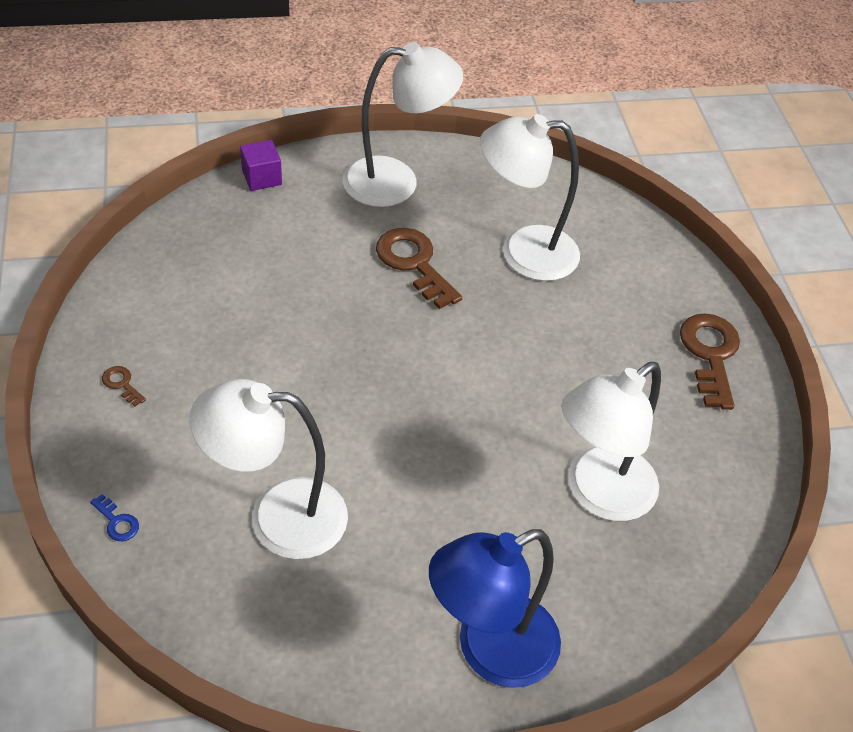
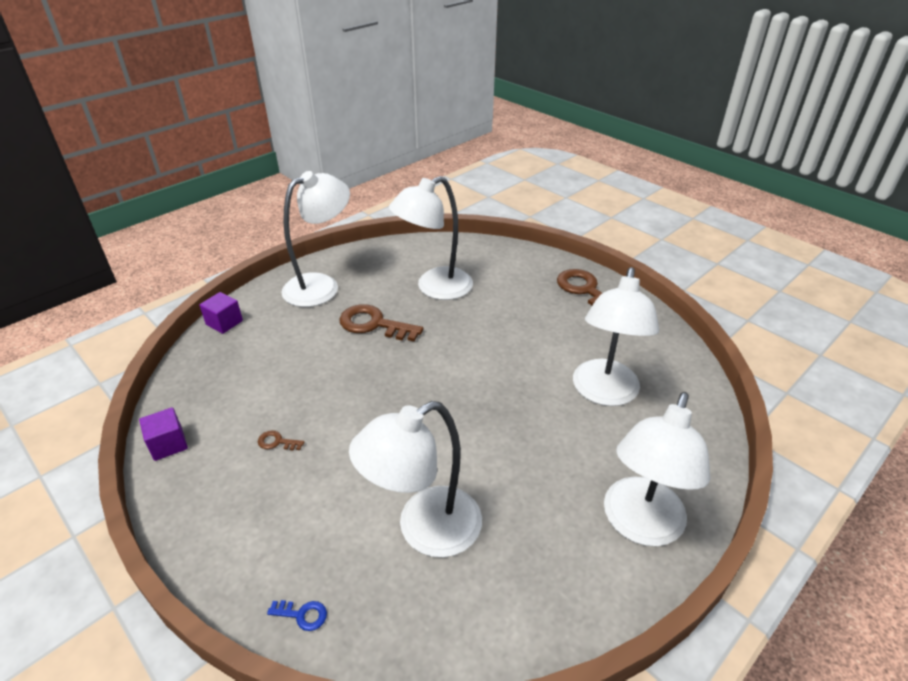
camera: 30 degrees left, 10 degrees down
brown key [102,366,146,406] -> brown key moved to [258,430,304,451]
blue lamp [429,529,561,688] -> white lamp [604,392,710,546]
none -> purple cube [139,407,188,461]

